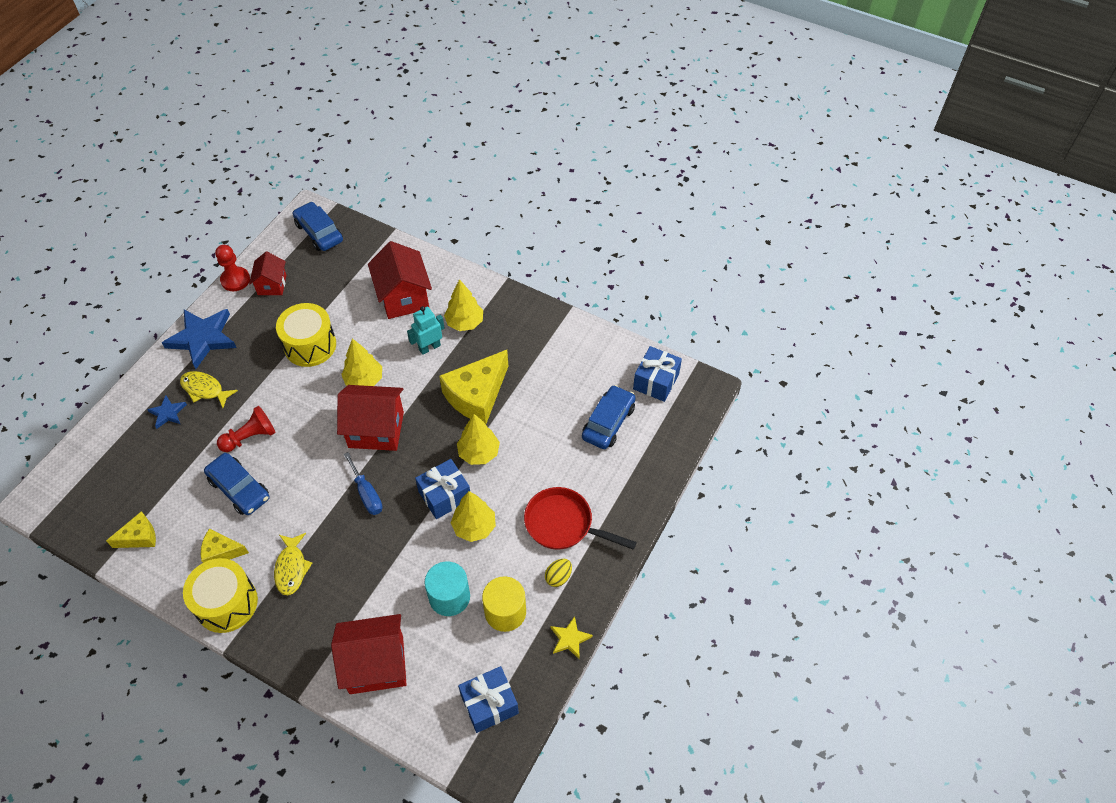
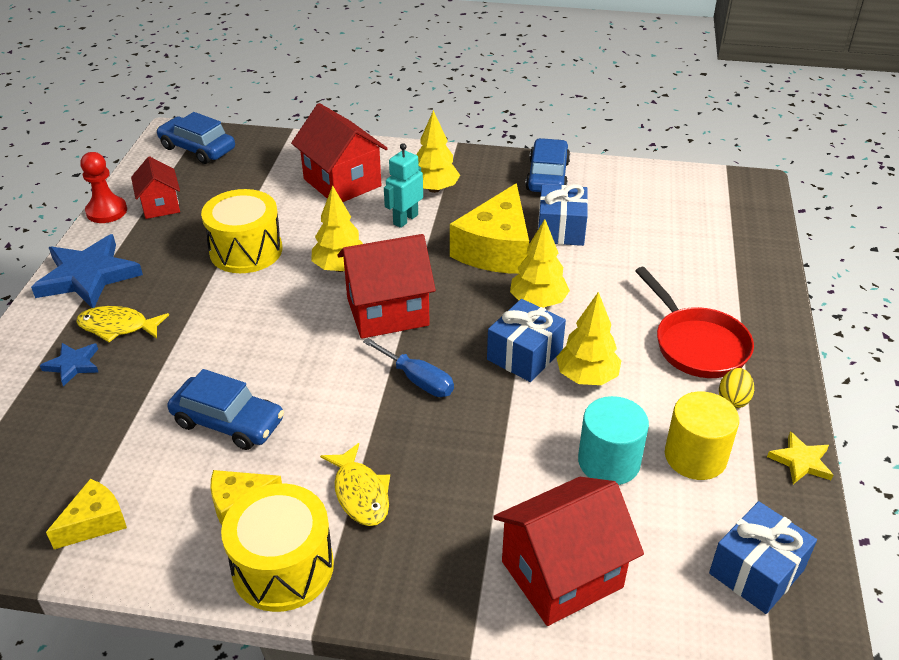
camera: 20 degrees left, 15 degrees down
red pawn [217,406,276,452] -> none
red pan [524,487,637,550] -> red pan turned 120 degrees counterclockwise [635,267,754,378]
blue car [582,385,636,449] -> blue car moved to [525,138,570,192]
blue gift [633,346,682,402] -> blue gift moved to [538,184,588,246]

